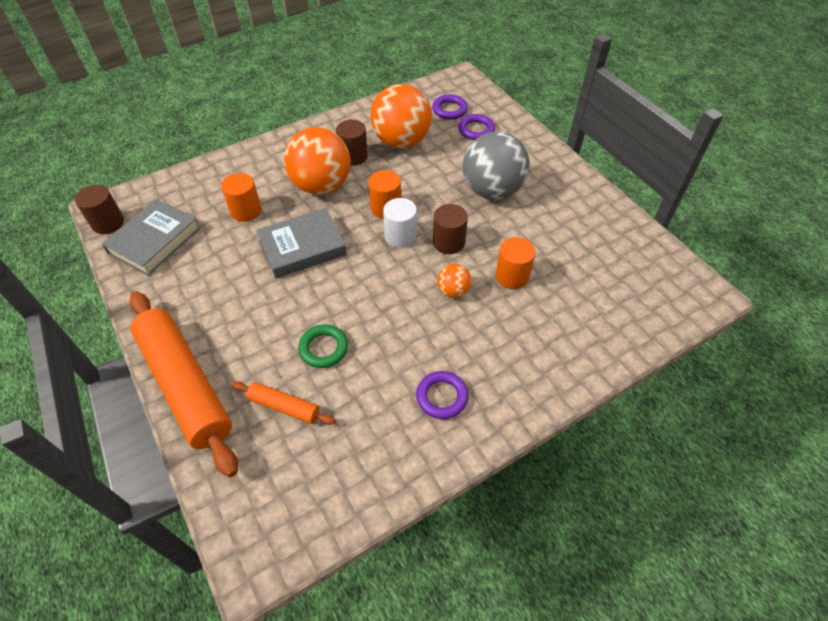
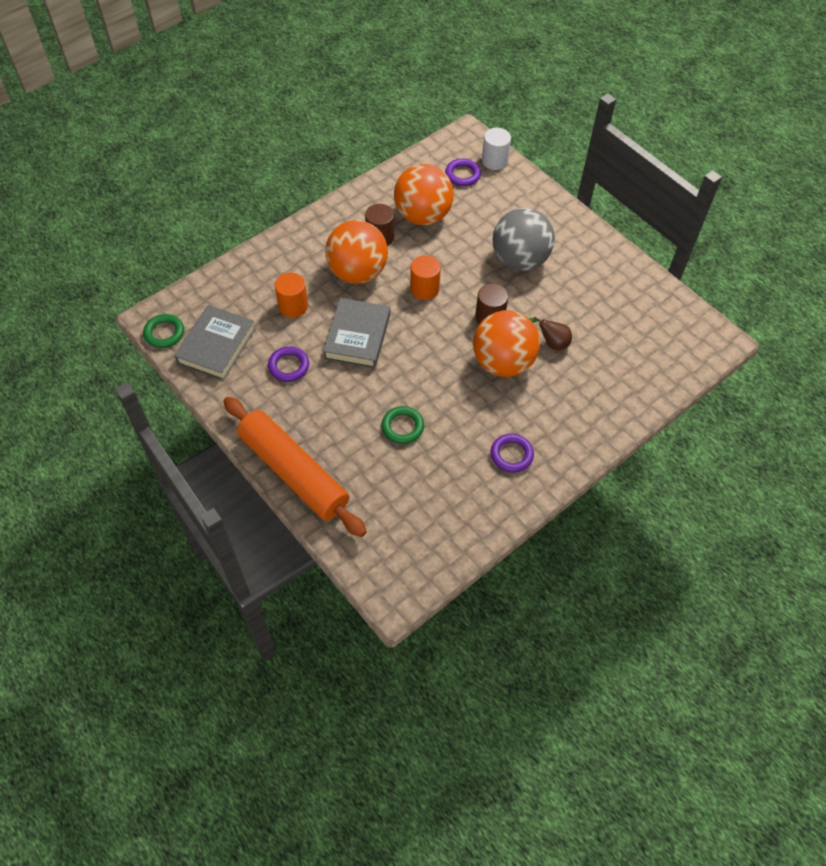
camera: 10 degrees left, 5 degrees up
brown cylinder [75,185,124,234] -> green ring [143,314,184,348]
orange rolling pin [232,382,335,425] -> none
grey book [256,208,347,279] -> grey book turned 45 degrees counterclockwise [323,298,390,369]
white cylinder [383,198,417,248] -> white cylinder moved to [482,128,511,170]
orange ball [437,264,472,298] -> orange ball [473,310,540,377], size x2.17
purple ring [458,114,495,140] -> purple ring moved to [268,347,309,382]
orange cylinder [495,237,536,289] -> brown pear [529,317,572,350]

